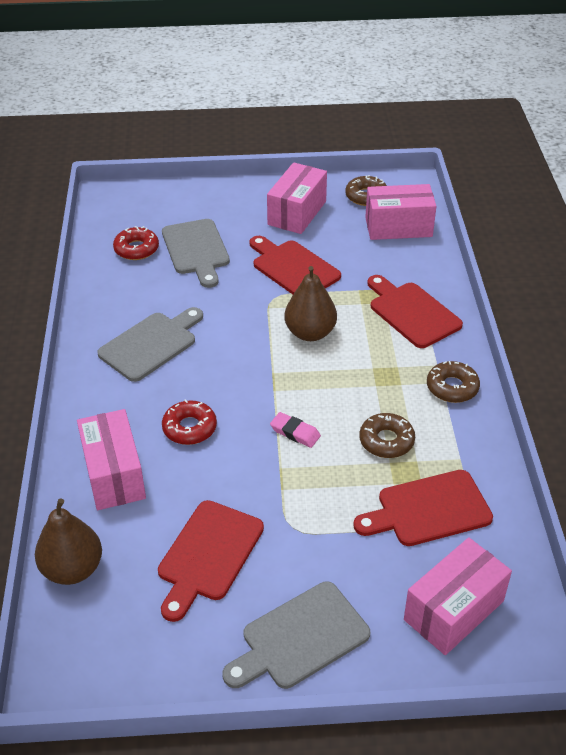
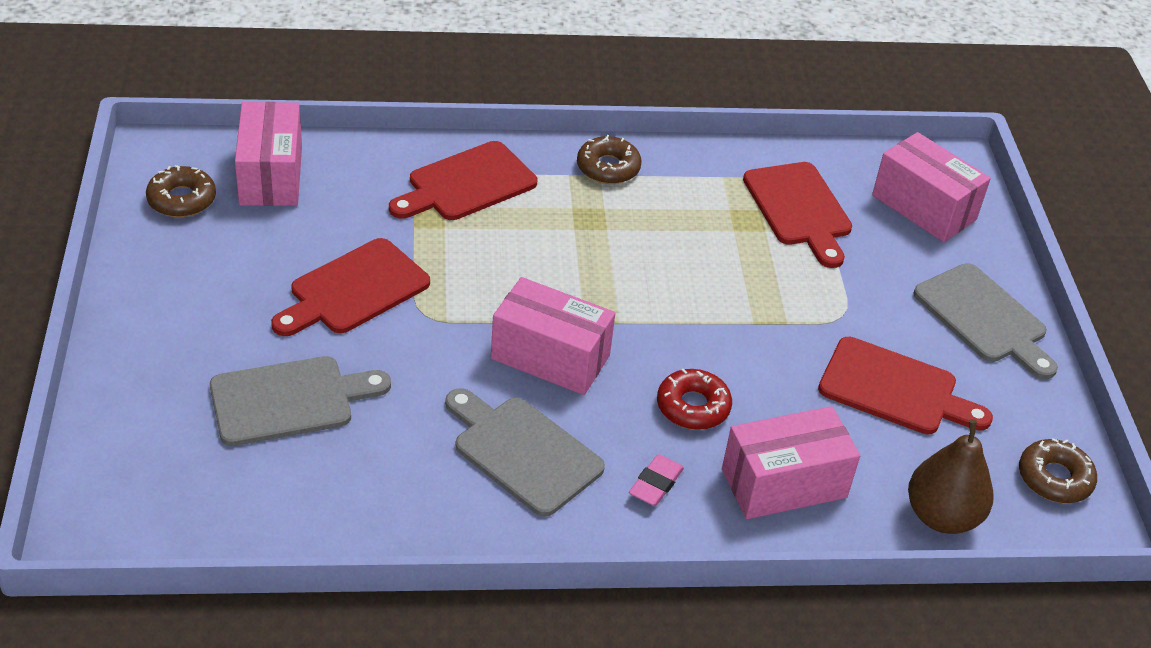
camera: 95 degrees left, 0 degrees up
red donut [113,226,159,260] -> none
pink box [267,162,327,234] -> pink box moved to [491,277,615,395]
pink eraser [270,412,321,448] -> pink eraser moved to [629,454,684,506]
brown pear [284,266,337,341] -> none
brown donut [359,413,415,458] -> brown donut moved to [1019,438,1097,503]

